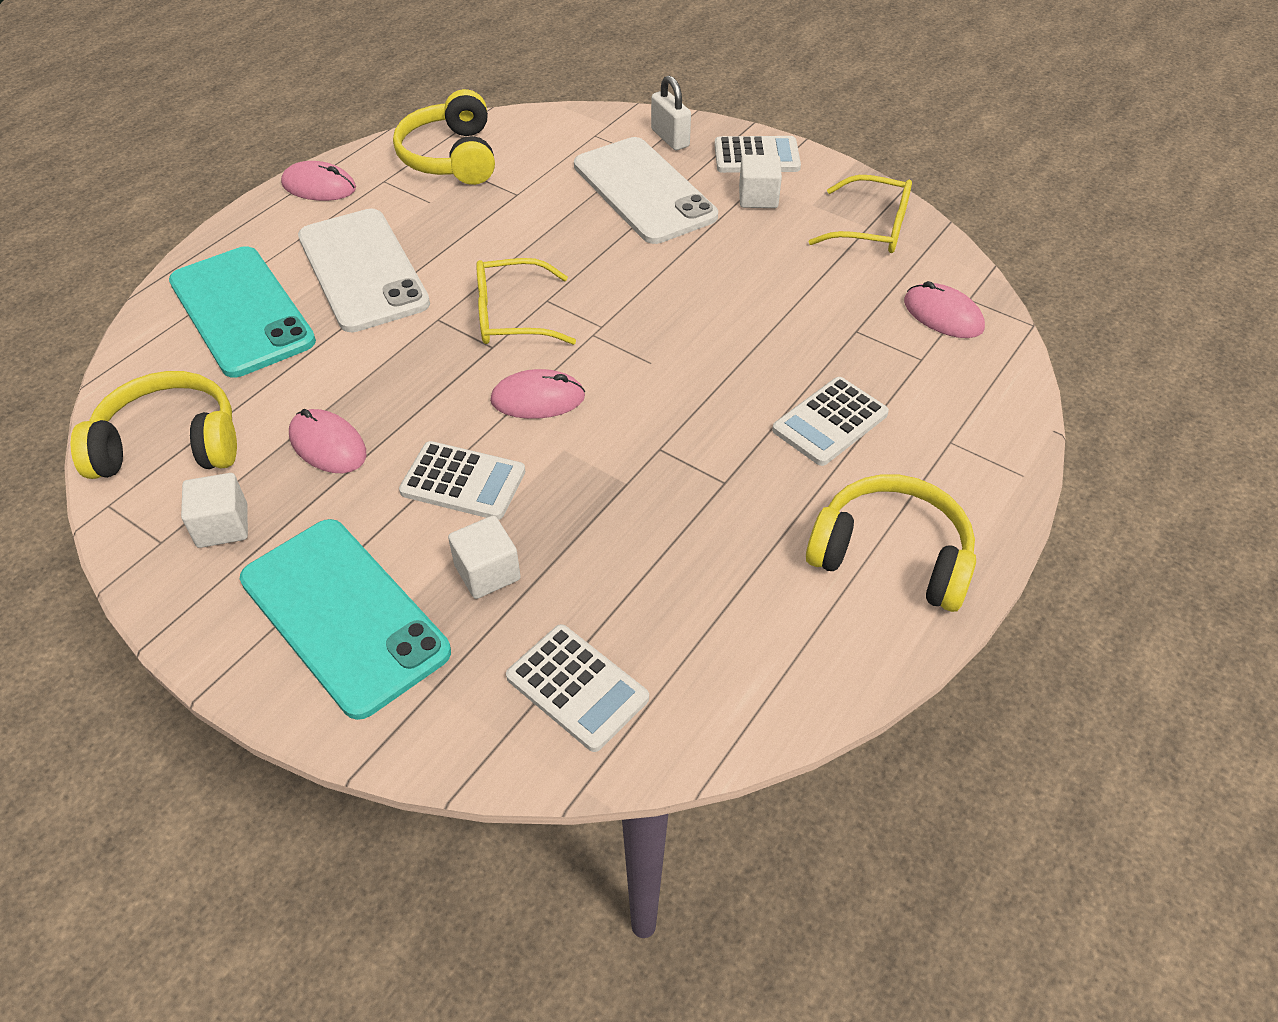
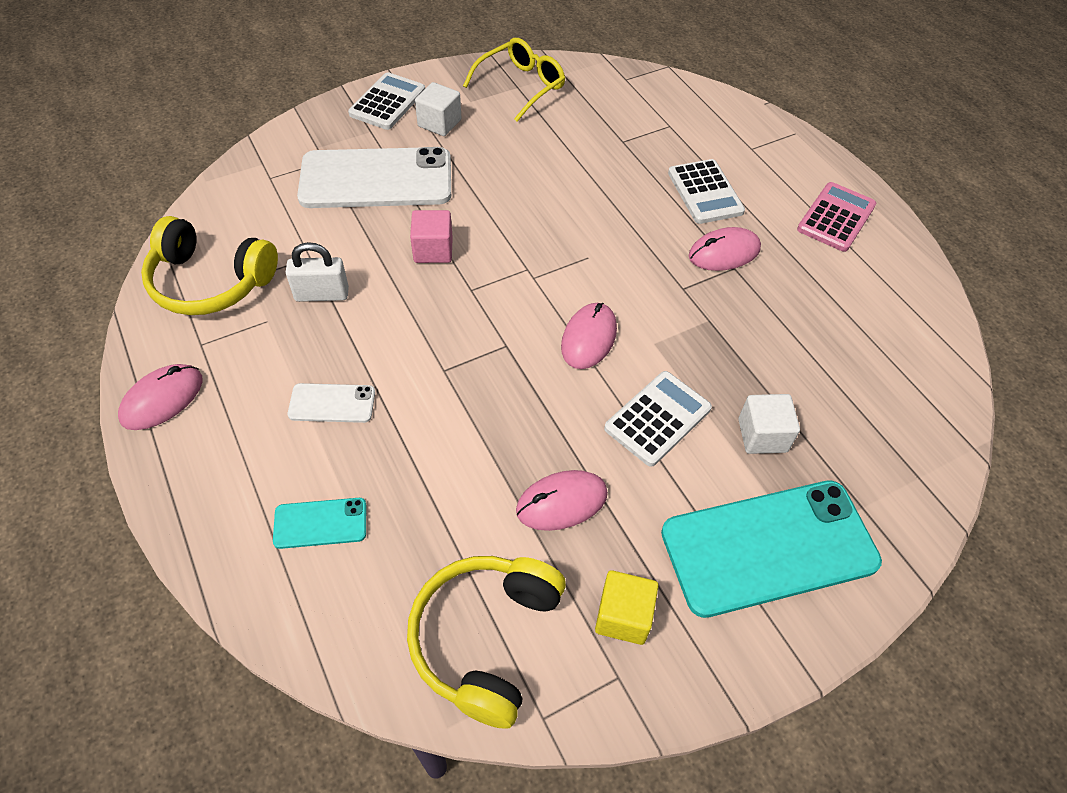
camera: 65 degrees left, 5 degrees up
turquoise phone [169,246,316,378] -> turquoise phone [273,498,366,549], size x0.45
white cube [181,473,248,548] -> yellow cube [595,570,659,645]
white phone [298,208,430,332] -> white phone [288,383,375,423], size x0.45
yellow glasses [476,258,576,345] -> none
white calculator [506,624,649,752] -> none
white padlock [651,75,691,151] -> white padlock moved to [286,242,349,302]
yellow headphones [806,474,976,612] -> pink calculator [797,182,876,252]
pink mouse [904,281,985,338] -> pink mouse moved to [689,227,761,271]
none -> pink cube [410,210,453,263]

